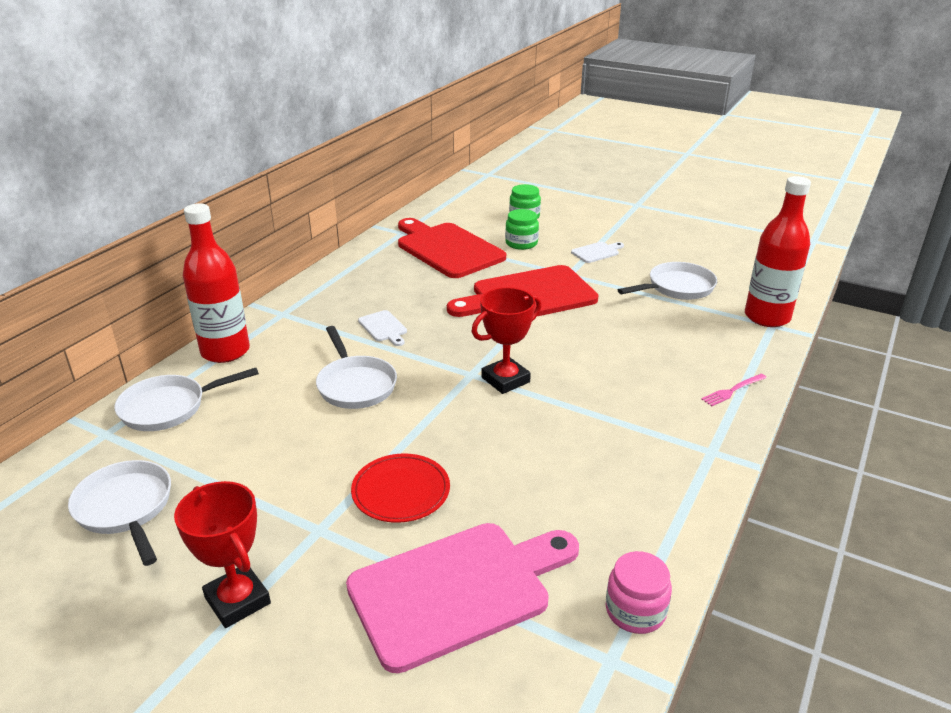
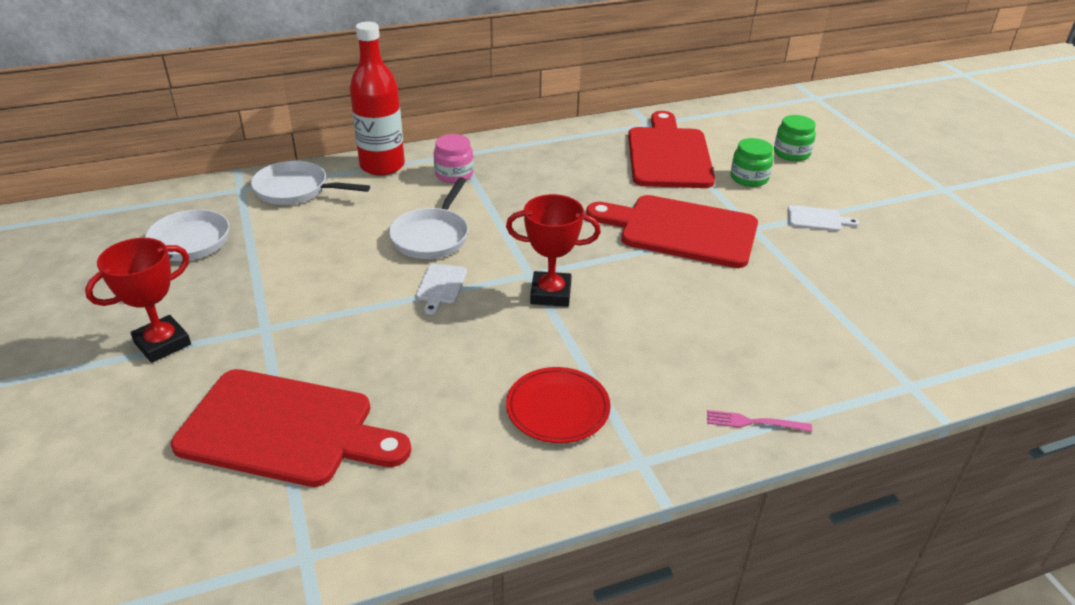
camera: 40 degrees right, 5 degrees up
red trophy [174,481,271,628] -> red trophy turned 45 degrees clockwise [85,238,191,363]
pink cutting board [346,523,579,673] -> red cutting board [171,369,411,487]
red plate [351,453,450,523] -> red plate moved to [506,367,611,443]
white cutting board [358,310,407,346] -> white cutting board moved to [416,264,467,315]
pink jar [606,551,672,634] -> pink jar moved to [434,134,474,183]
white pan [618,262,717,300] -> none
red bottle [745,176,811,327] -> none

